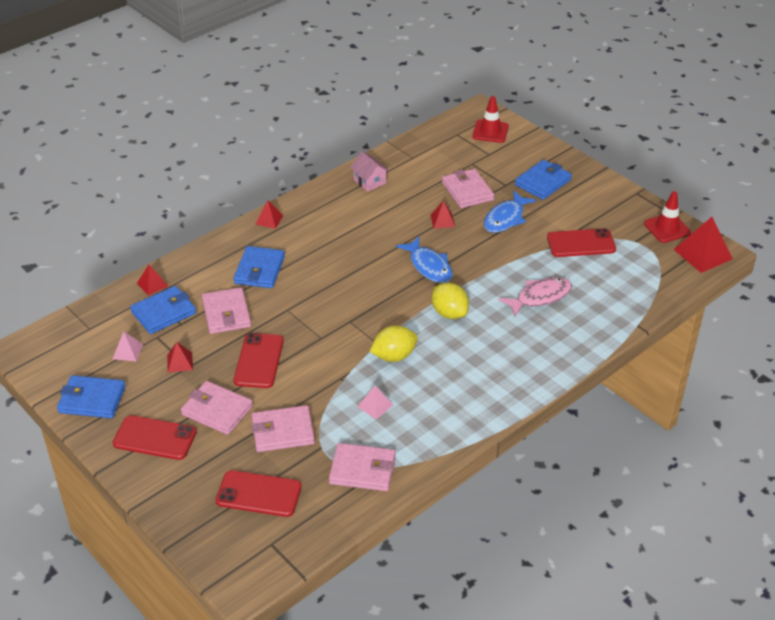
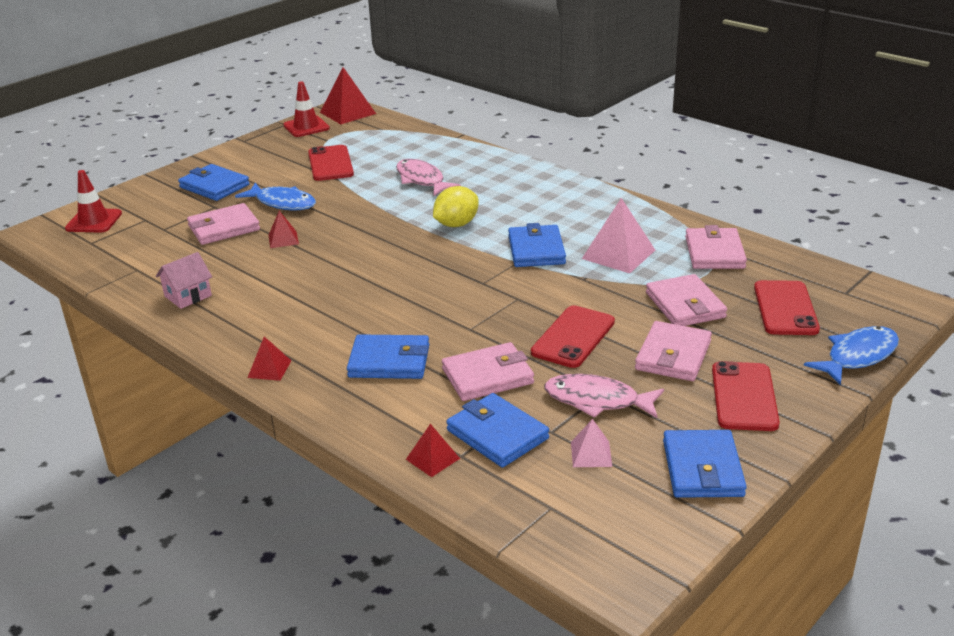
camera: 95 degrees left, 10 degrees down
red pyramid [167,342,193,373] -> pink fish [544,374,664,418]
red phone [234,333,284,388] -> red phone turned 60 degrees counterclockwise [531,305,615,368]
pink pyramid [357,385,393,419] -> pink pyramid [582,198,655,273], size x1.83
yellow lemon [369,326,418,362] -> blue wallet [508,223,566,267]
blue fish [396,237,453,283] -> blue fish moved to [804,326,899,386]

